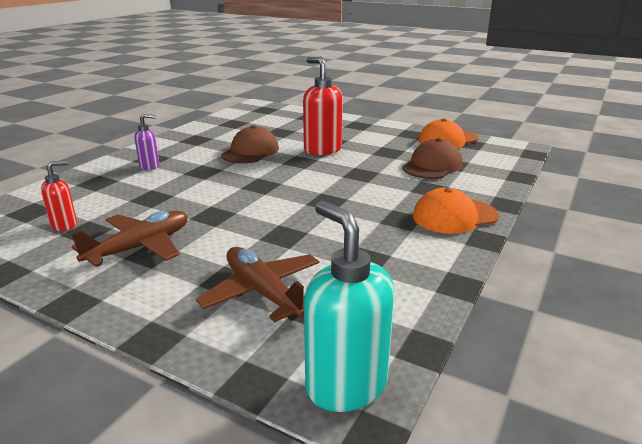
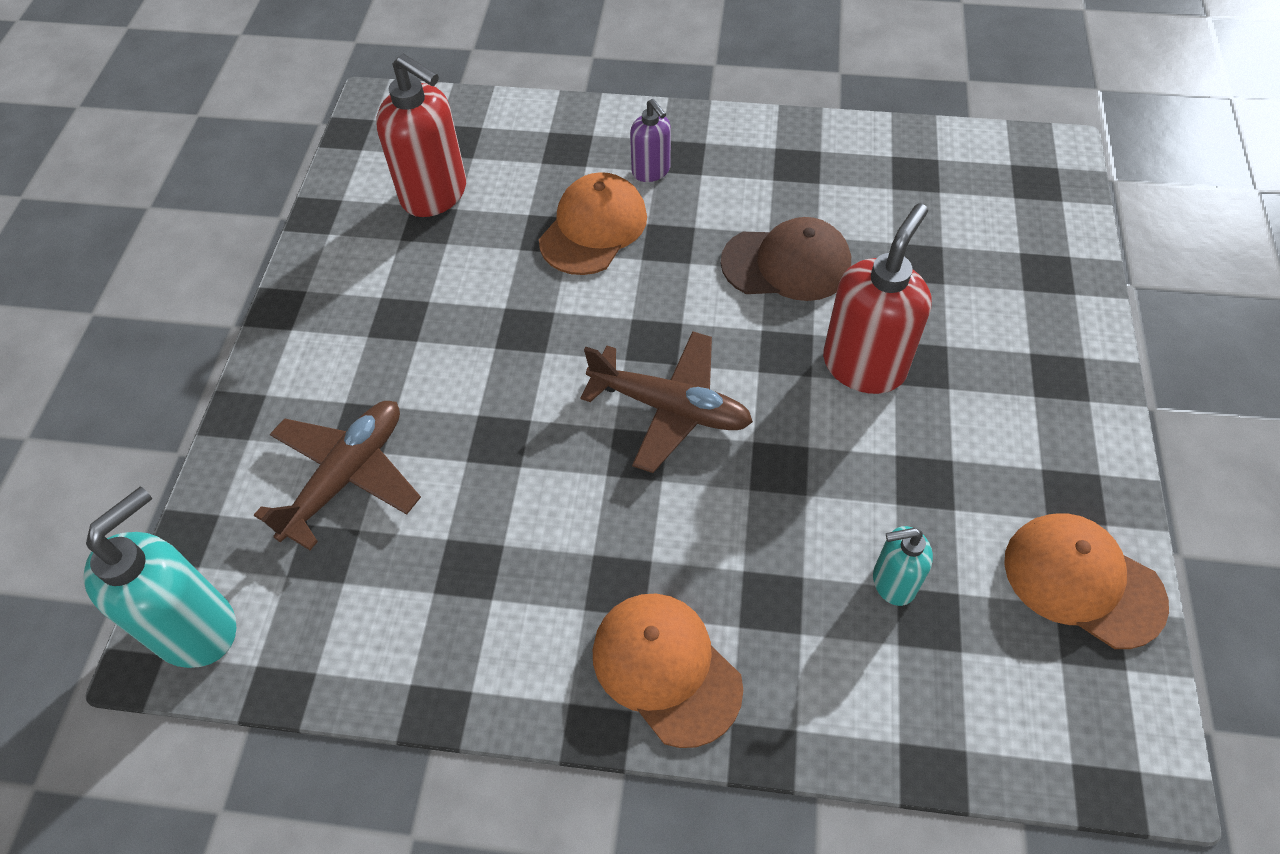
camera: 70 degrees right, 30 degrees up
red soap dispenser [41,160,77,231] -> red soap dispenser [376,53,466,217], size x1.81
brown plane [71,211,188,267] -> brown plane moved to [580,331,753,473]
brown cap [402,138,463,179] -> turquoise soap dispenser [873,526,933,606]
none -> orange cap [539,172,647,275]

